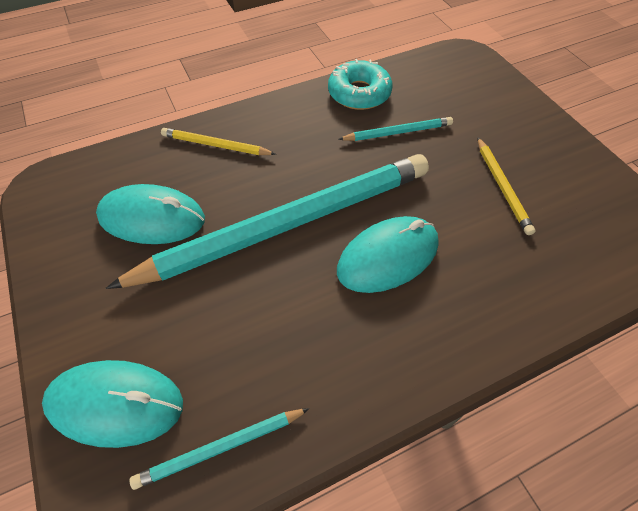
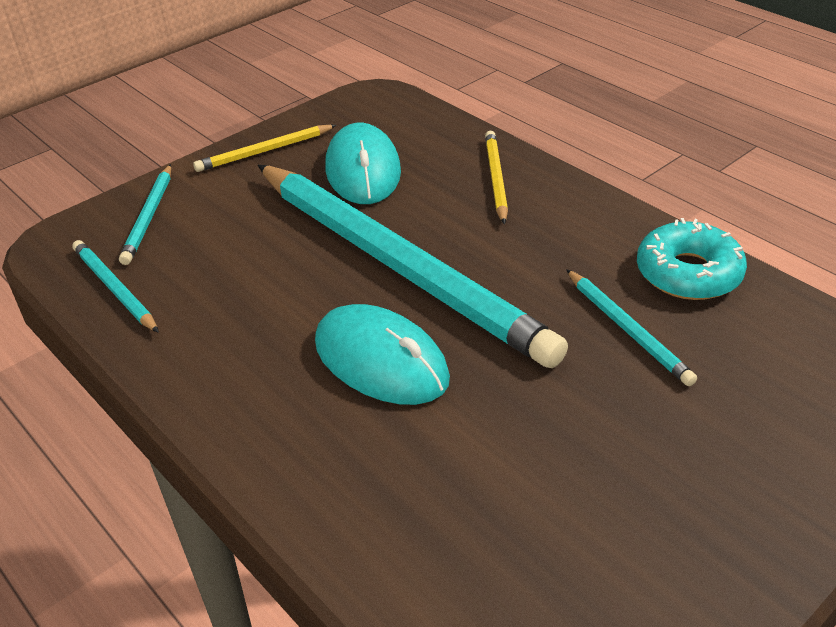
camera: 75 degrees right, 15 degrees down
turquoise mouse [42,360,183,448] -> turquoise pencil [119,164,171,265]
yellow pencil [477,137,535,235] -> yellow pencil moved to [193,125,336,172]

